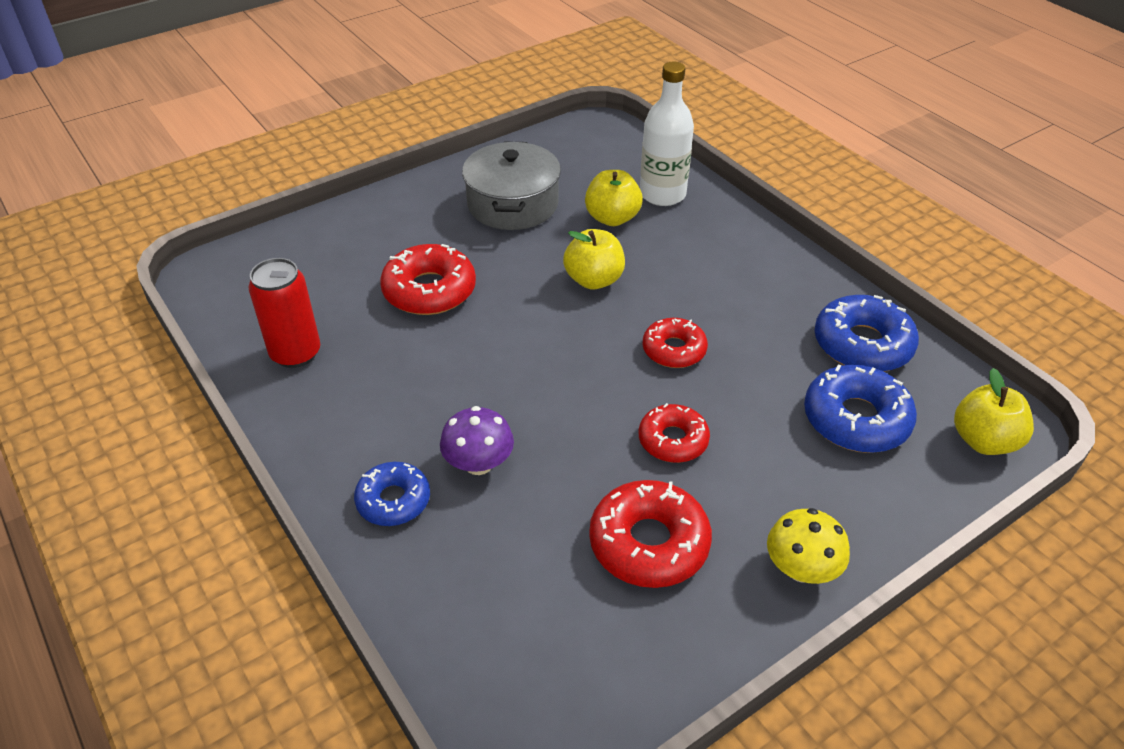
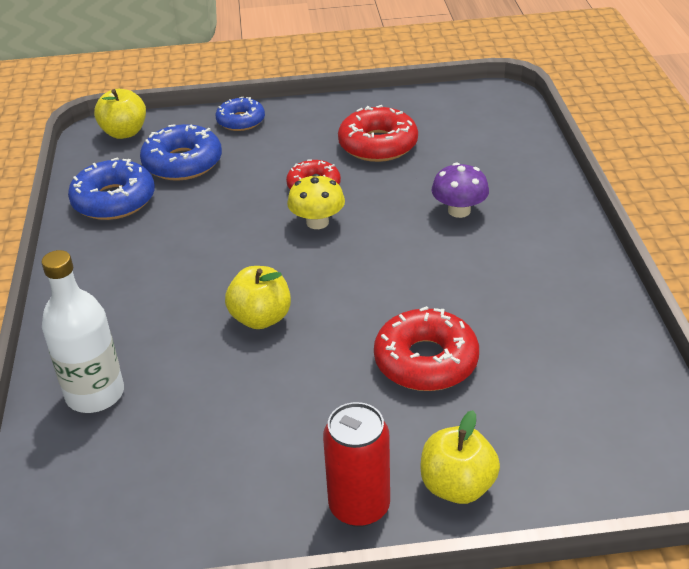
camera: 150 degrees left, 5 degrees down
red can [248,258,320,368] -> red can moved to [323,402,390,527]
blue donut [354,462,430,526] -> blue donut moved to [216,97,265,131]
grey pot [462,142,561,230] -> none
yellow apple [585,170,643,226] -> yellow apple moved to [420,410,500,504]
red donut [643,318,708,368] -> none
yellow mushroom [767,508,850,584] -> yellow mushroom moved to [287,174,345,229]

